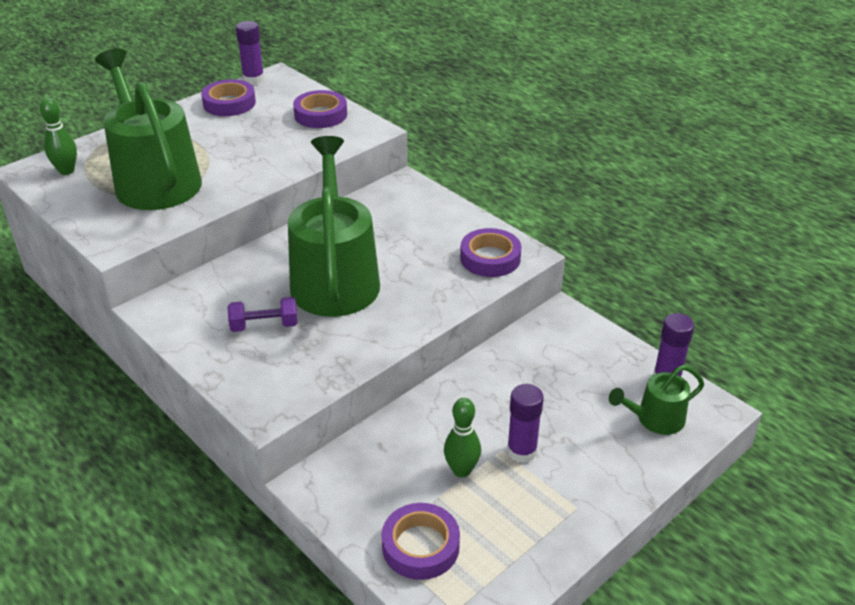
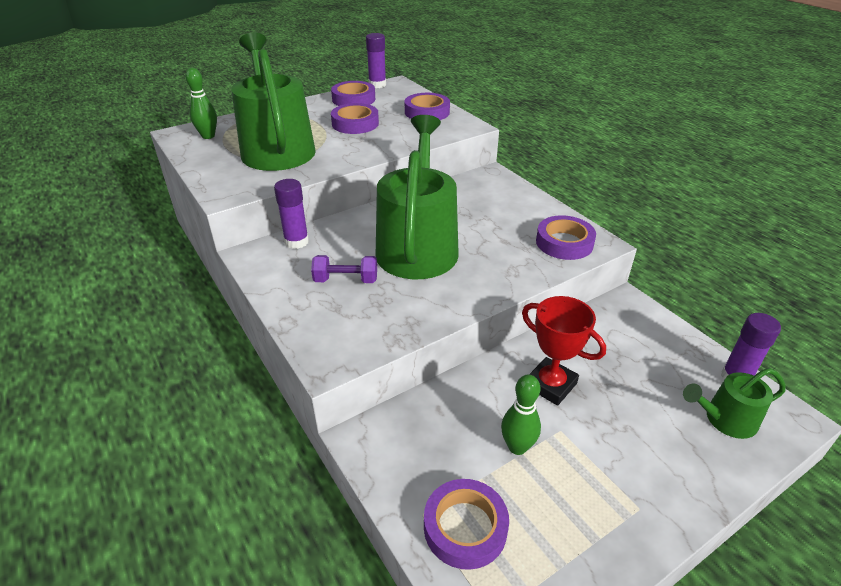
camera: 10 degrees right, 0 degrees up
purple glue stick [507,384,544,463] -> purple glue stick moved to [274,179,309,249]
none -> purple tape [331,103,379,134]
none -> red trophy [522,296,606,406]

